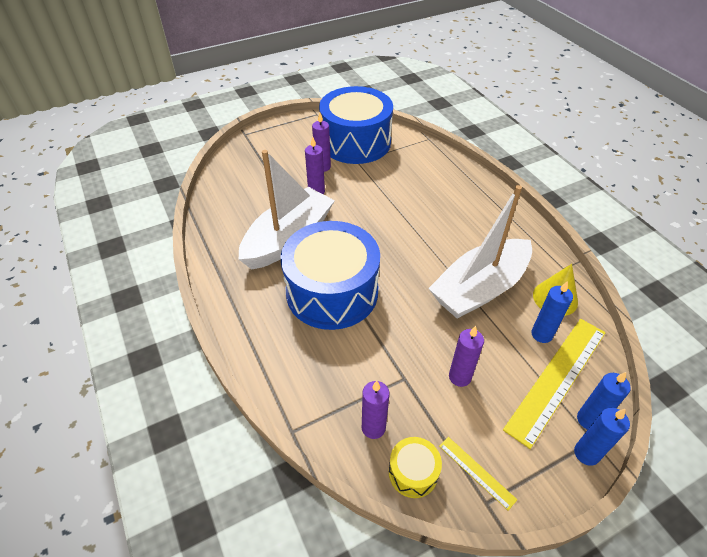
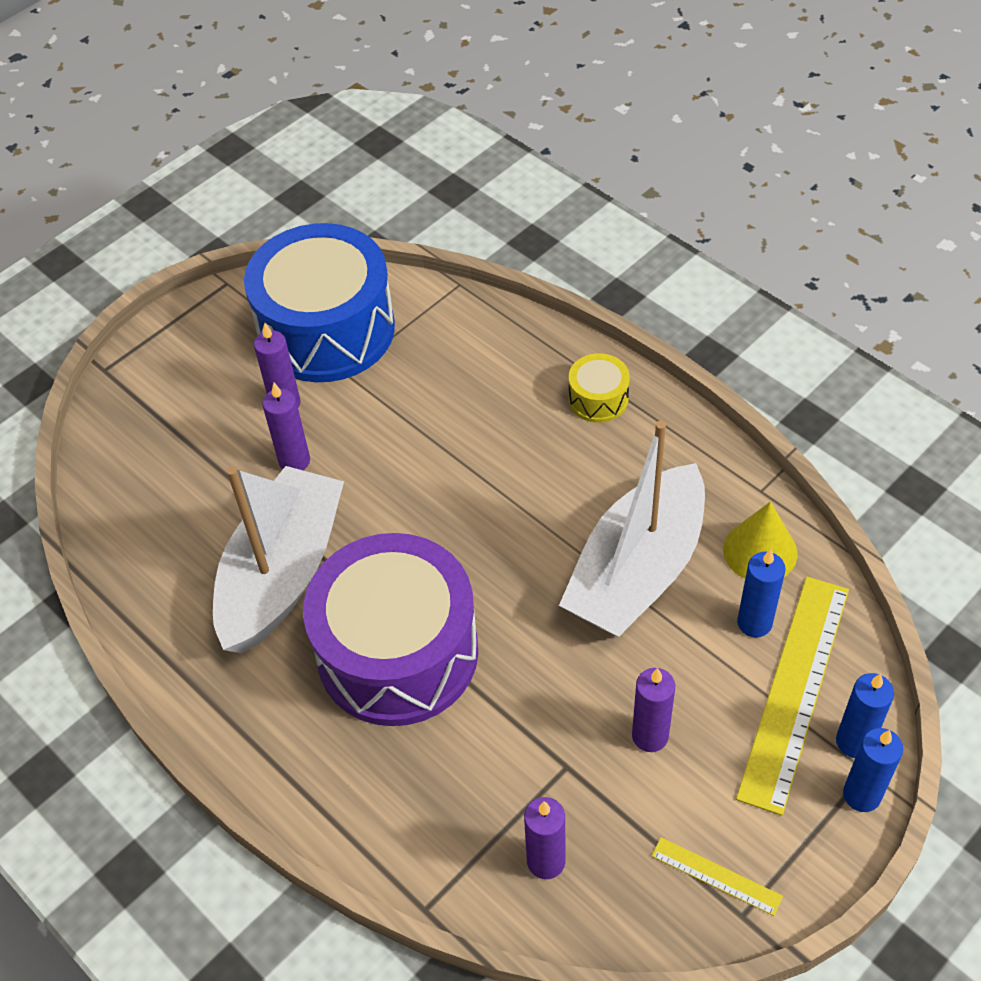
camera: 15 degrees left, 5 degrees up
blue drum [281,221,380,330] -> purple drum [303,533,478,726]
yellow drum [389,437,442,498] -> yellow drum moved to [569,353,630,423]

